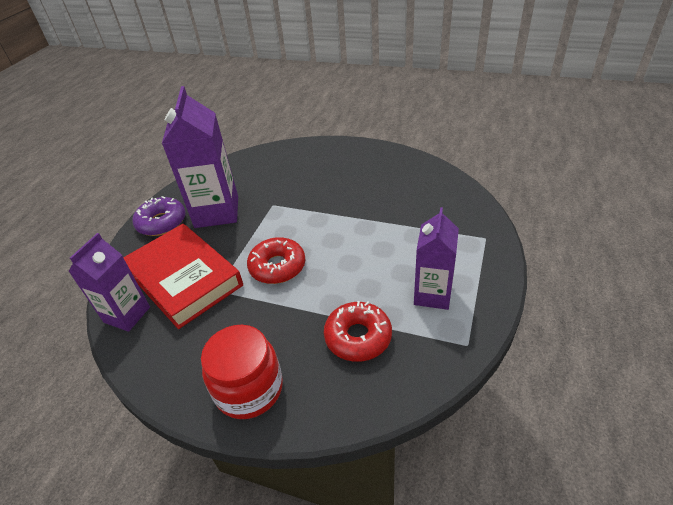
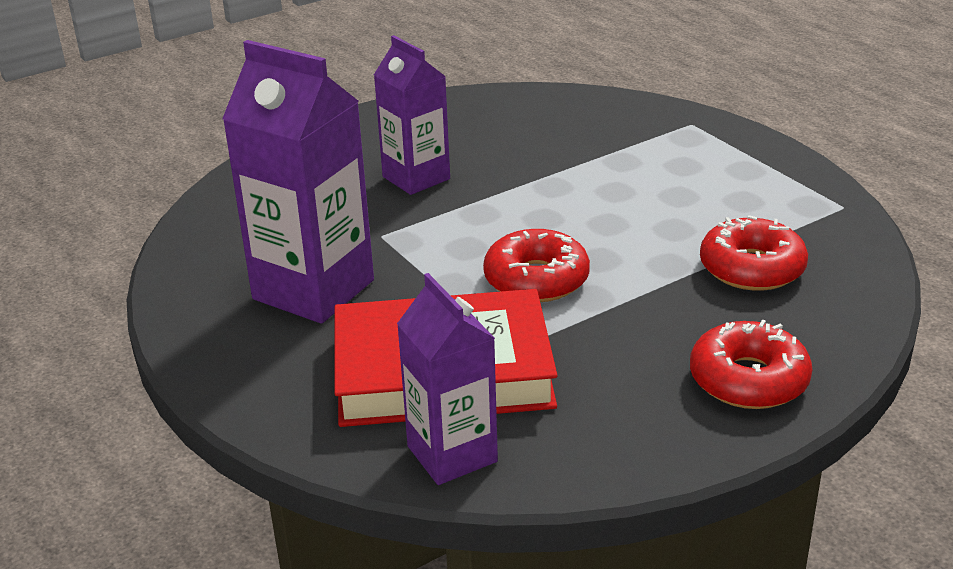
camera: 55 degrees left, 10 degrees down
purple donut [132,196,186,236] -> none
red jar [201,325,283,419] -> red donut [690,320,813,409]
purple carton [414,207,459,310] -> purple carton moved to [374,35,450,195]

